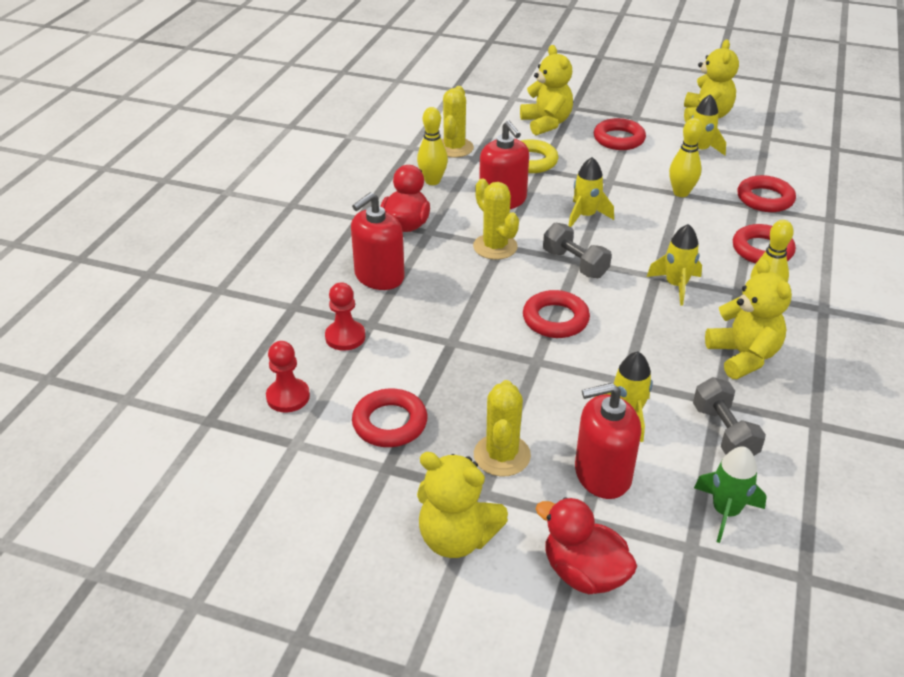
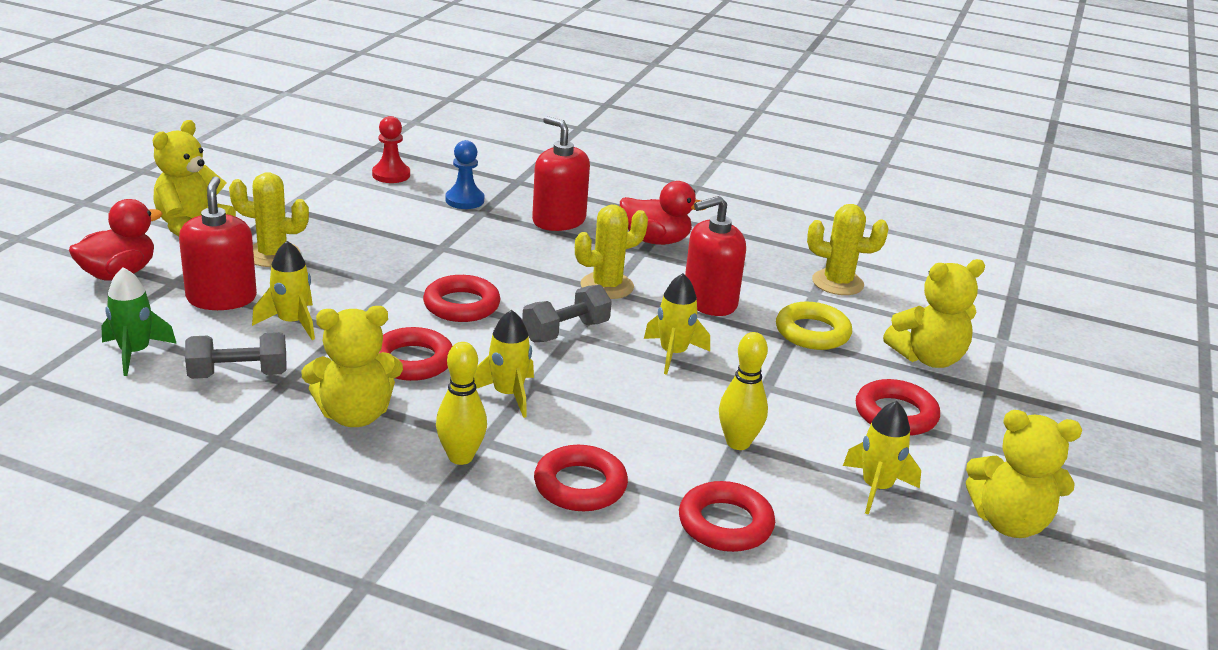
camera: 90 degrees right, 10 degrees down
red pawn [325,282,365,351] -> blue pawn [446,140,484,209]
red ring [352,389,428,447] -> red ring moved to [378,327,453,381]
yellow bowling pin [417,107,448,185] -> none

